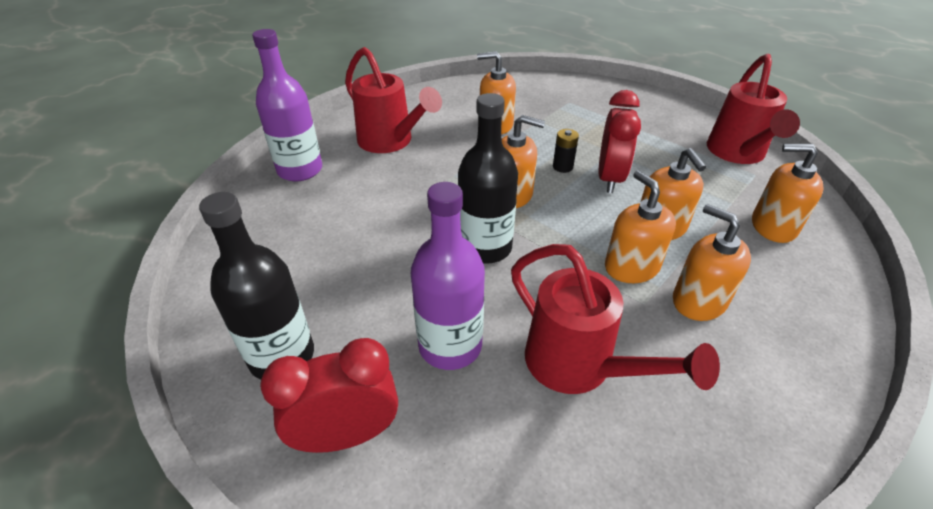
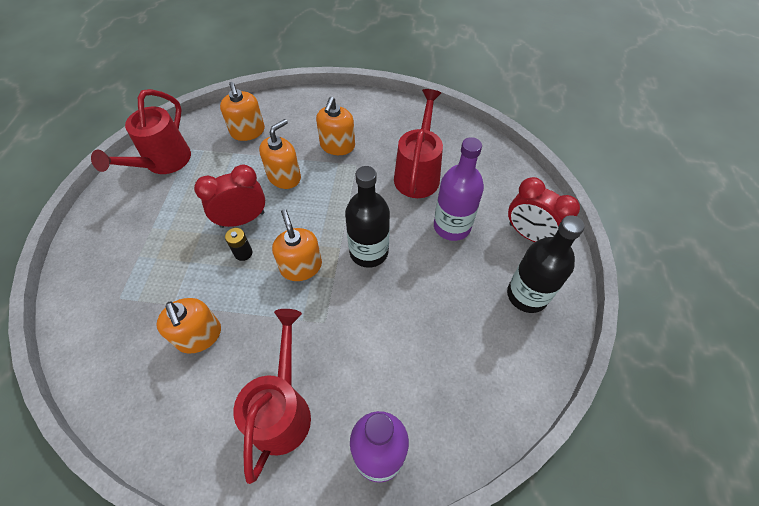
camera: 125 degrees left, 15 degrees up
orange soap dispenser [605,170,676,283] -> none
red watering can [707,54,800,164] -> red watering can turned 135 degrees clockwise [91,89,191,174]

